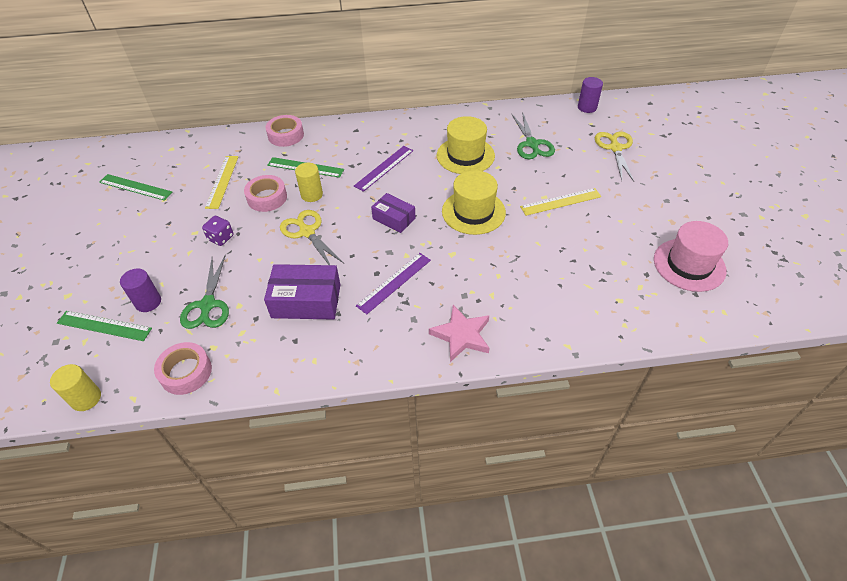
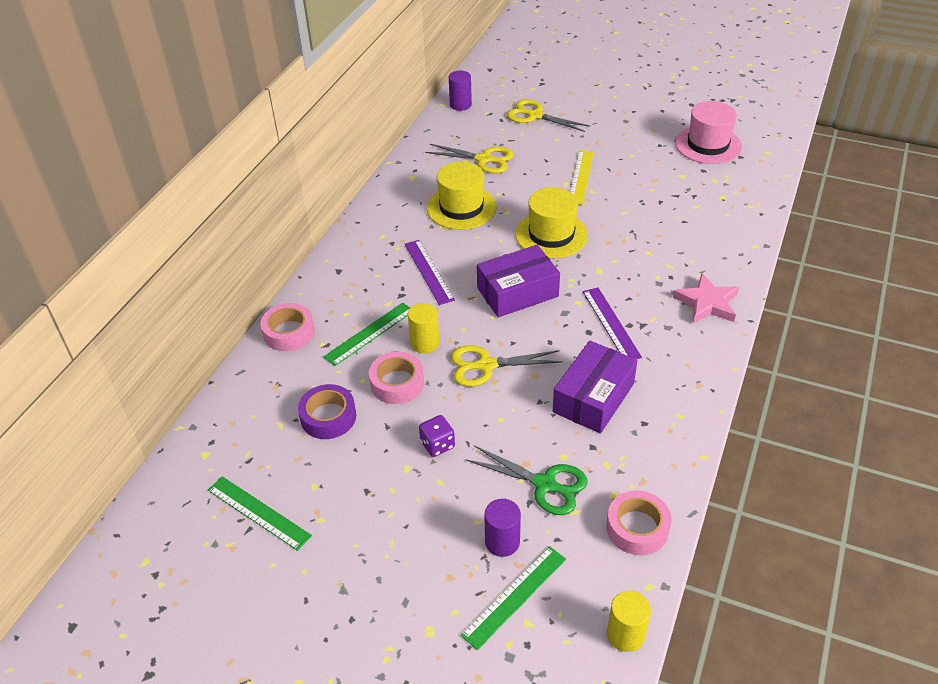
camera: 60 degrees left, 5 degrees down
green ruler [99,174,172,201] -> green ruler turned 75 degrees clockwise [208,476,312,551]
yellow ruler [205,156,239,209] -> purple tape [298,384,356,439]
purple box [371,193,416,233] -> purple box [477,245,560,317], size x1.59
green scissors [511,112,555,159] -> yellow scissors [425,144,514,174]

